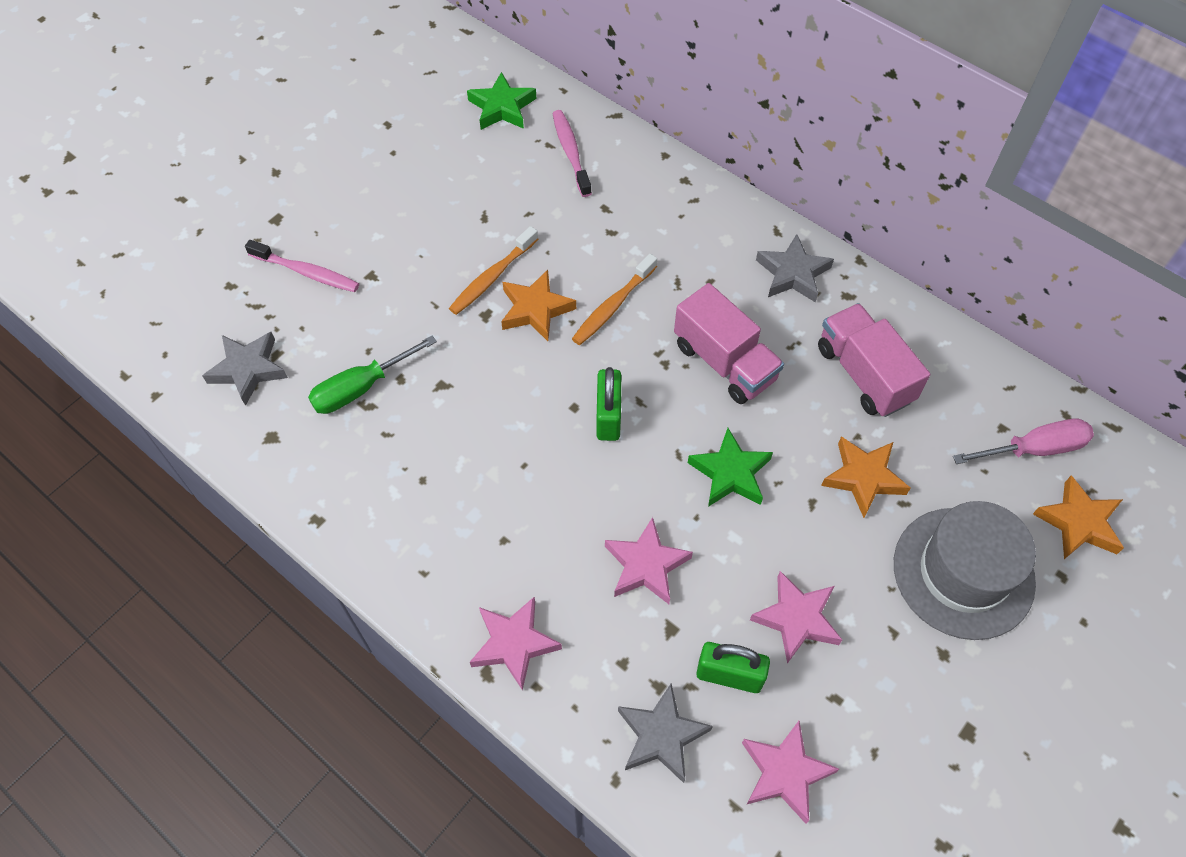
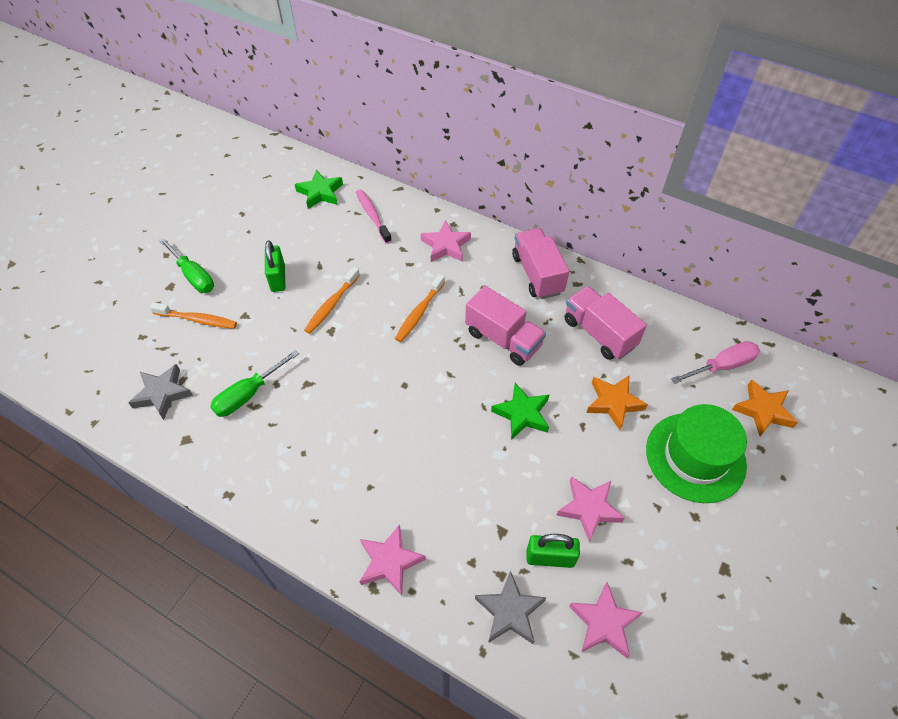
camera: 10 degrees left, 5 degrees down
pink toothbrush [245,240,359,292] -> orange toothbrush [149,302,237,329]
orange star [501,270,576,341] -> none
green padlock [596,367,621,441] -> green padlock moved to [265,241,285,292]
pink star [605,517,693,604] -> pink star moved to [421,220,471,262]
grey star [756,234,834,302] -> pink truck [512,228,569,299]
grey hat [894,501,1036,640] -> green hat [646,404,747,503]
none -> green screwdriver [159,238,214,293]

